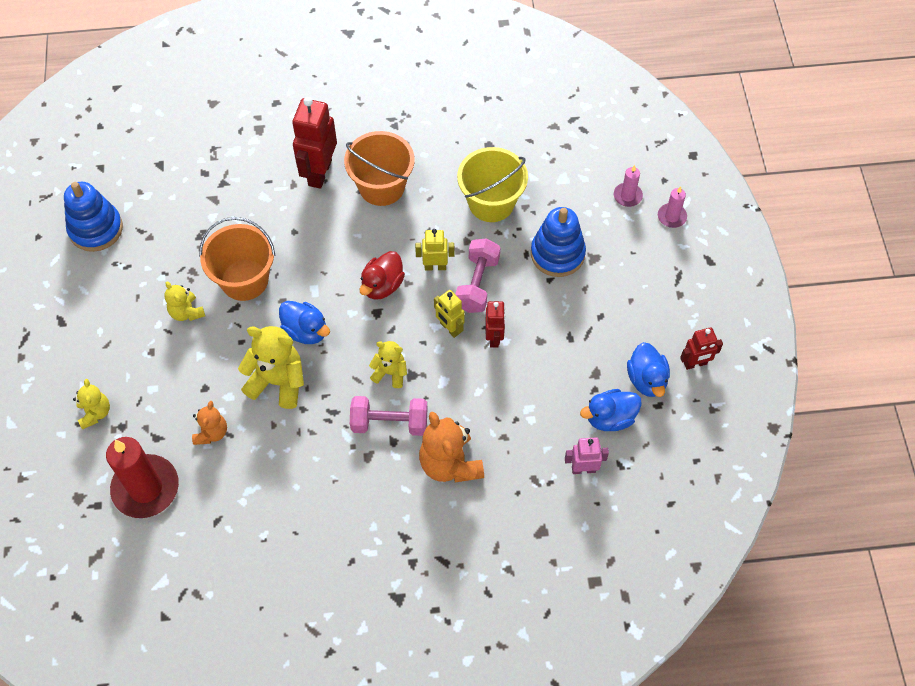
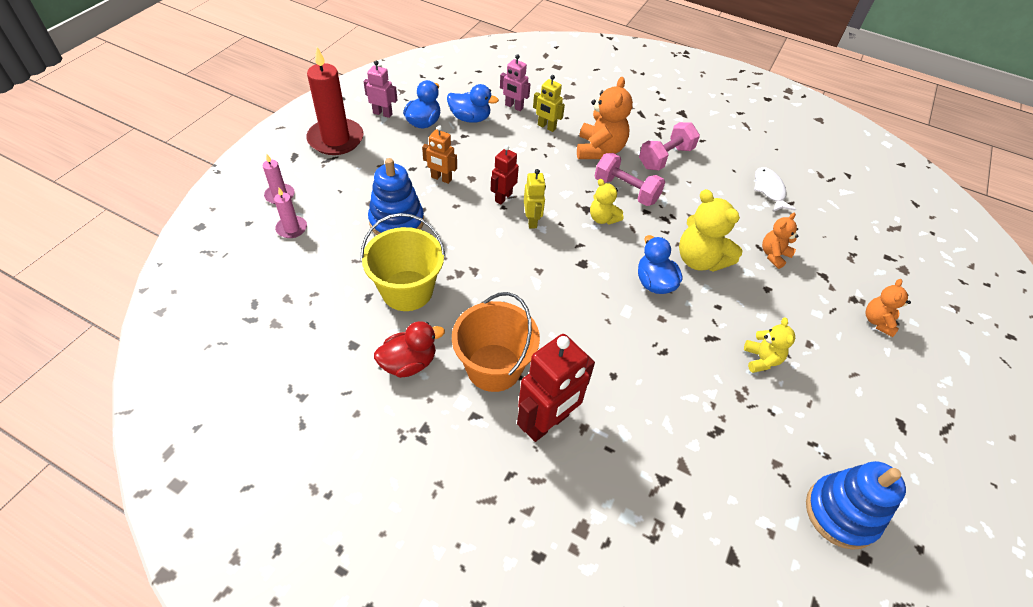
camera: 150 degrees left, 10 degrees down
yellow teddy bear [73,379,110,430] -> orange teddy bear [866,279,911,337]
red candle [106,437,179,518] -> red candle moved to [306,47,364,155]
orange bucket [199,217,276,301] -> none
red duck [360,251,405,300] -> red duck moved to [374,321,445,378]
yellow robot [415,229,454,271] -> yellow robot moved to [533,75,565,132]
pink dumbbell [455,238,500,313] -> pink dumbbell moved to [639,122,700,170]
red robot [680,327,723,370] -> pink robot [364,60,397,118]
none -> orange robot [422,125,457,184]
none -> white fish [754,167,796,212]

